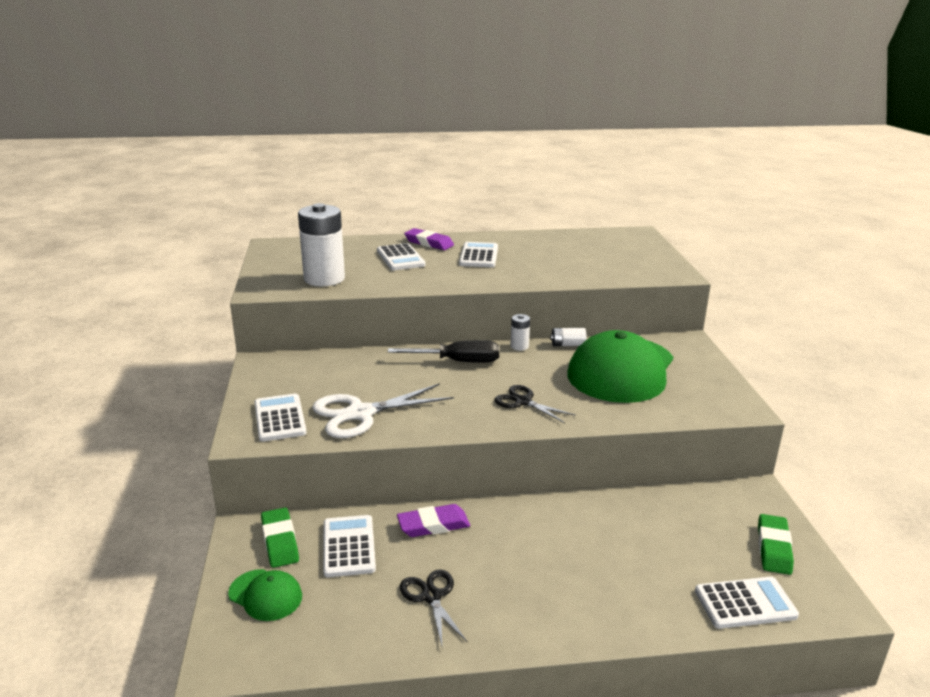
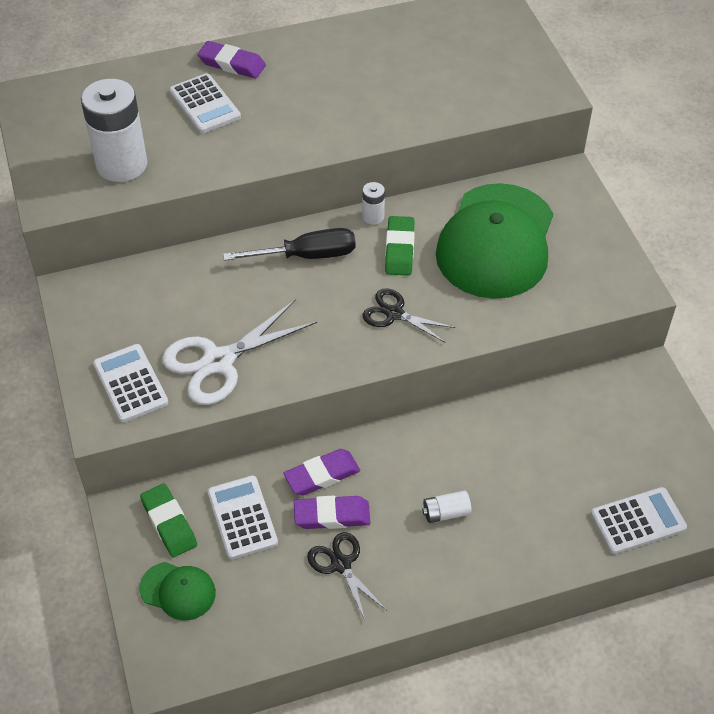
camera: 10 degrees left, 25 degrees up
white calculator [459,242,498,267] -> none
white battery [550,328,587,346] -> white battery moved to [422,490,471,523]
green eraser [758,514,794,575] -> green eraser moved to [385,216,415,276]
none -> purple eraser [294,496,370,529]

